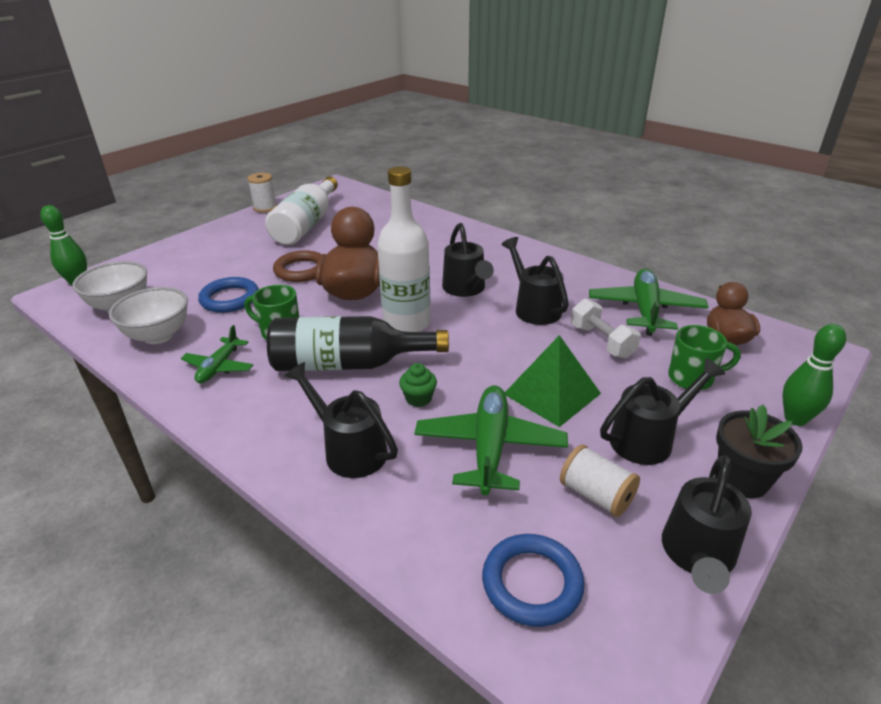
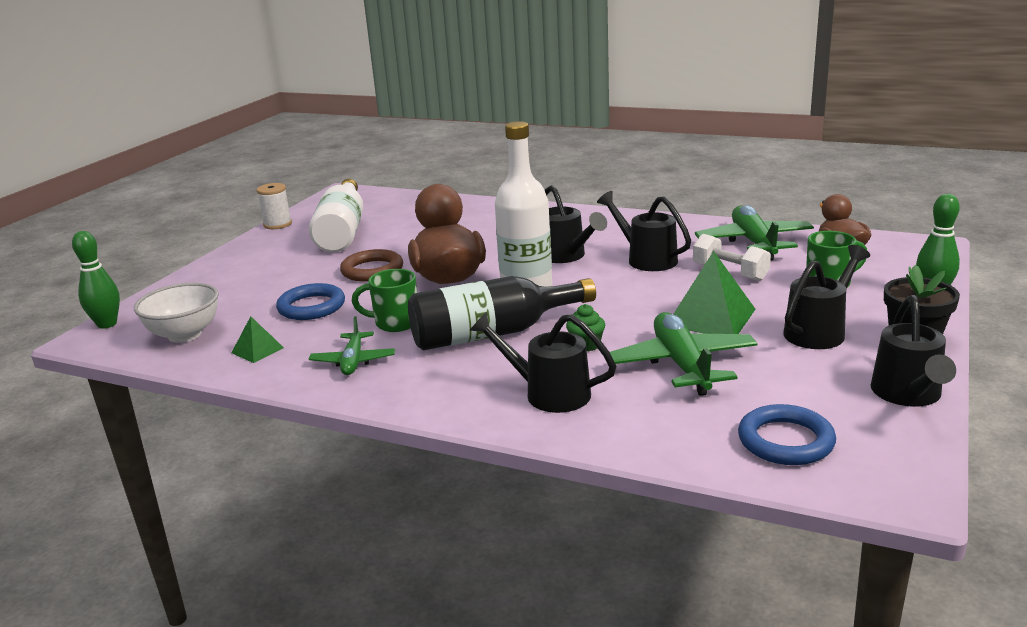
camera: 15 degrees left, 10 degrees down
white bowl [109,287,188,344] -> green pyramid [231,316,284,363]
white spool [560,444,640,517] -> none

